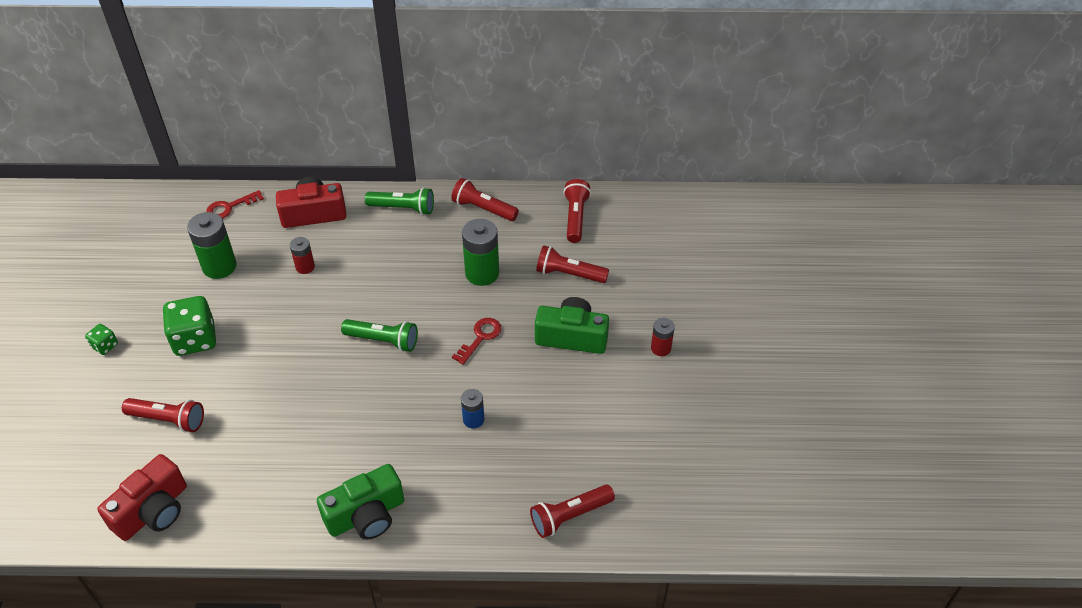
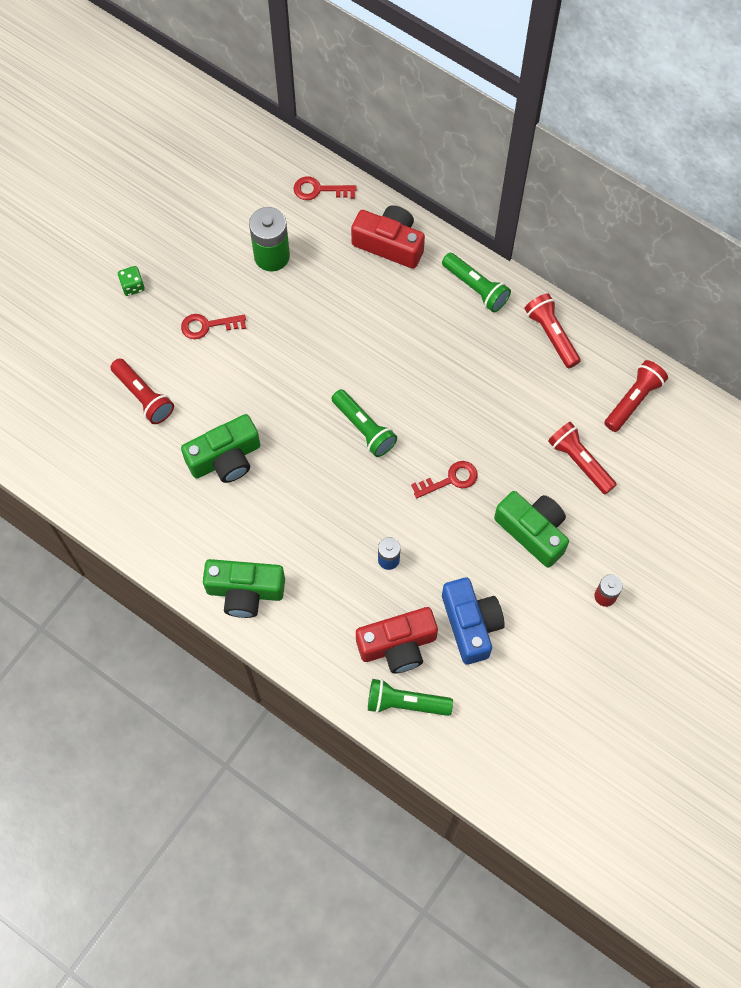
camera: 35 degrees right, 20 degrees up
red camera [97,454,187,541] -> red camera moved to [356,607,438,673]
green dice [162,296,216,356] -> red key [181,314,246,339]
red battery [290,237,315,274] -> none
green battery [462,219,499,286] -> none
red flashlight [530,485,615,538] -> green flashlight [368,679,453,716]
none -> green camera [181,414,260,483]
none -> blue camera [442,578,505,664]

